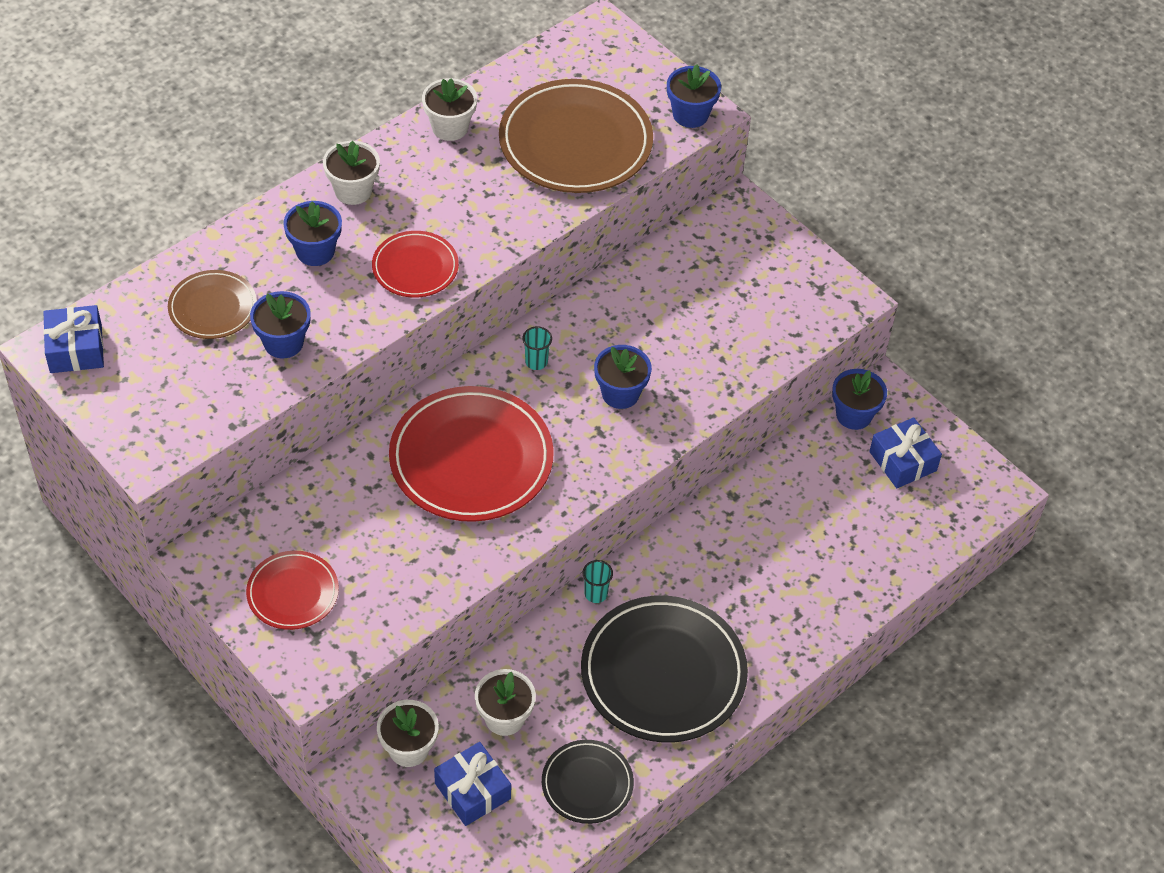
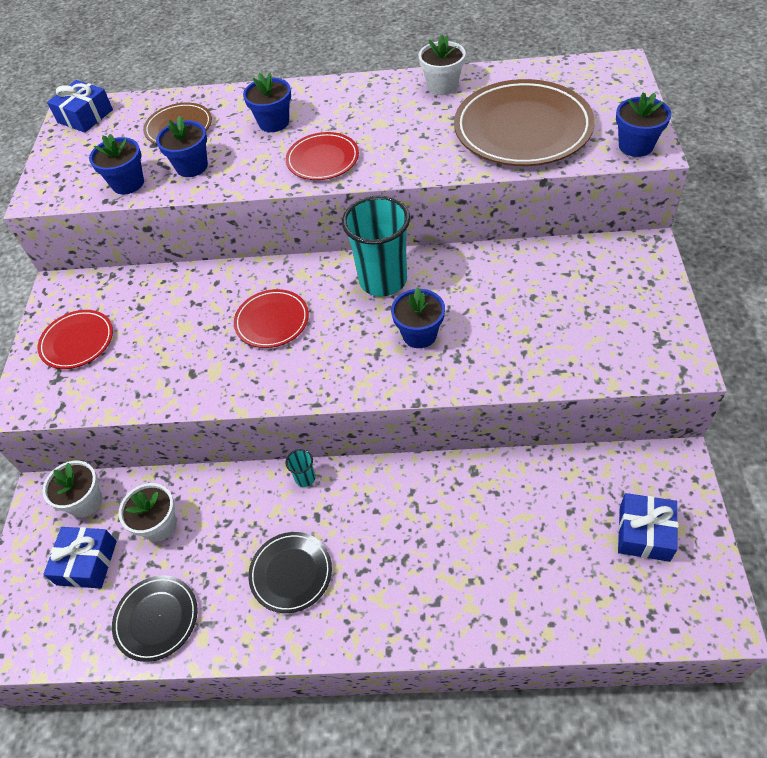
camera: 50 degrees right, 0 degrees up
white flower pot [323,141,380,205] -> none
red plate [389,386,554,522] -> red plate [234,289,309,348], size x0.53
turquoise cup [522,326,552,370] -> turquoise cup [342,196,410,296], size x2.45
black plate [581,595,748,743] -> black plate [248,532,332,613], size x0.53
blue flower pot [832,369,887,430] -> blue flower pot moved to [89,134,144,194]

